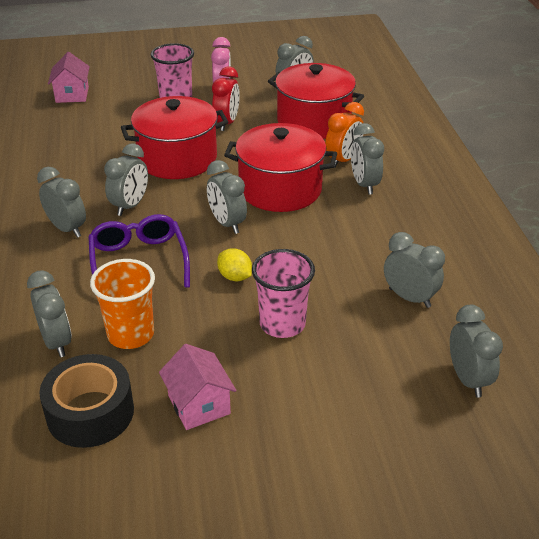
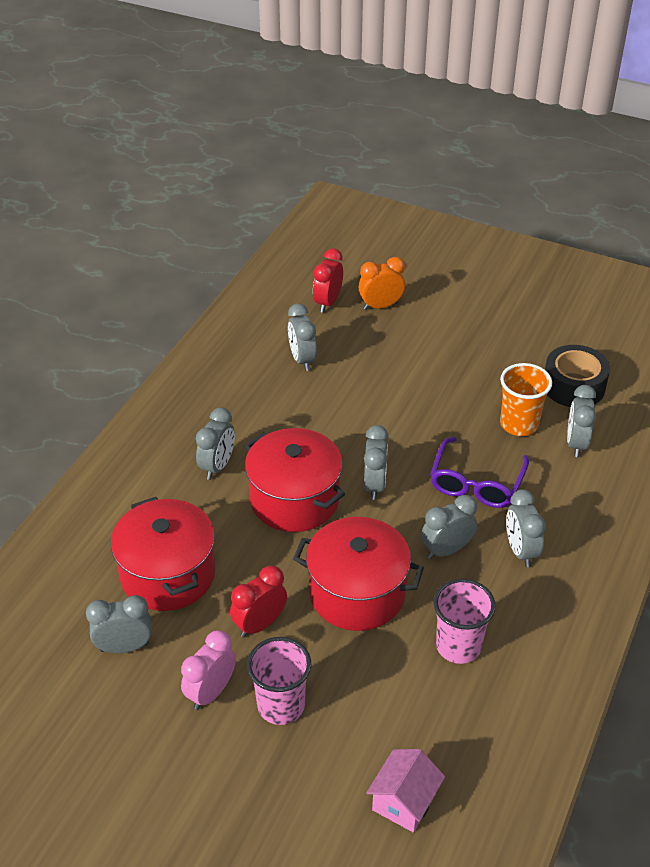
camera: 145 degrees left, 5 degrees up
pink house [159,344,237,430] -> none
yellow lemon [217,248,252,281] -> none
pink cup [252,249,315,338] -> pink cup moved to [434,579,496,664]
orange clock [325,102,364,168] -> orange clock moved to [359,257,405,310]
grey clock [450,305,503,398] -> red clock [313,248,343,313]

